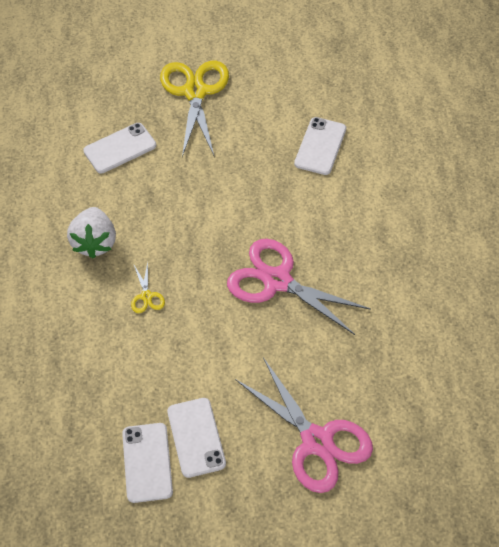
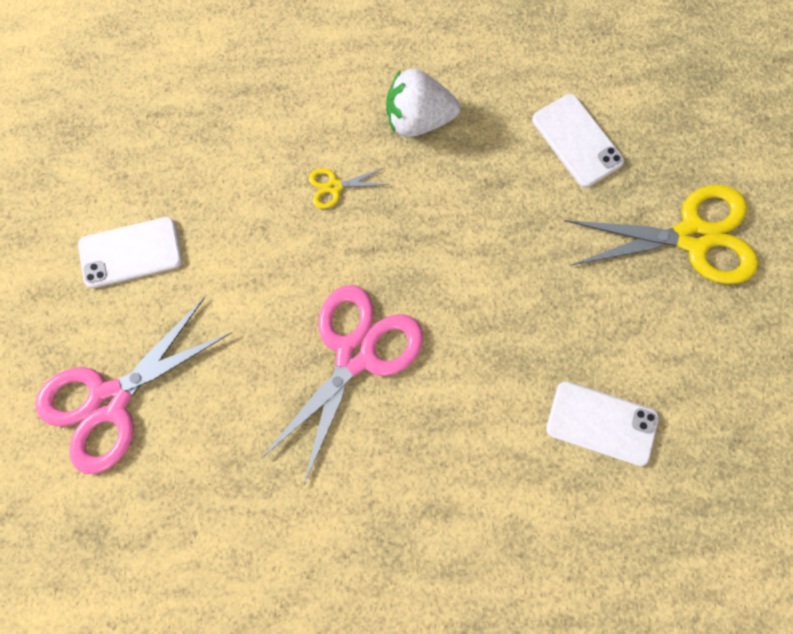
camera: 90 degrees right, 20 degrees up
white phone [122,423,173,503] -> none

